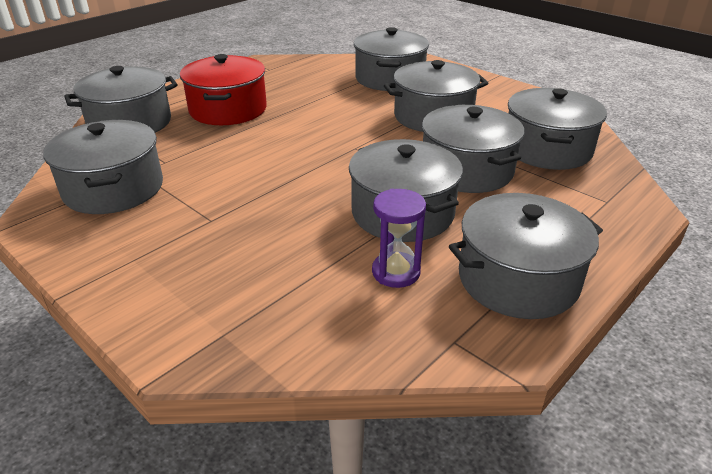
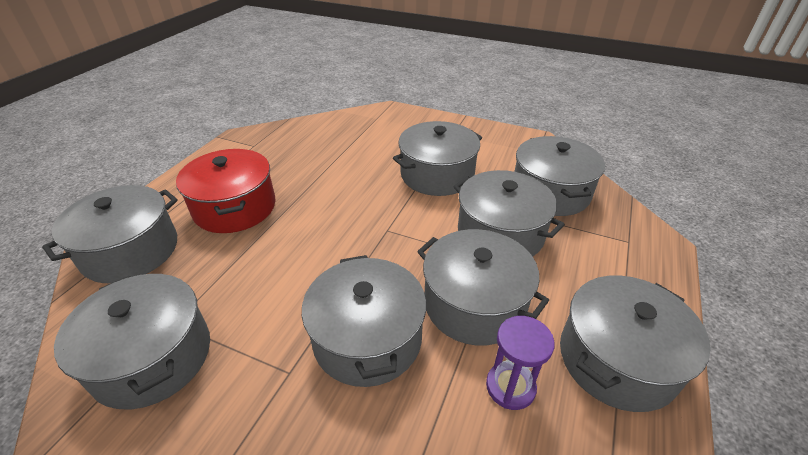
camera: 20 degrees left, 5 degrees up
grey pot [354,27,429,91] -> grey pot moved to [302,255,426,387]

